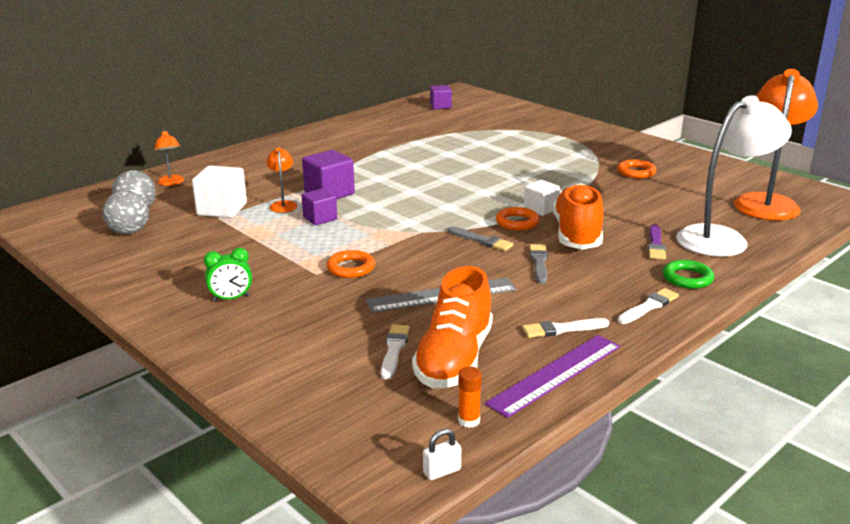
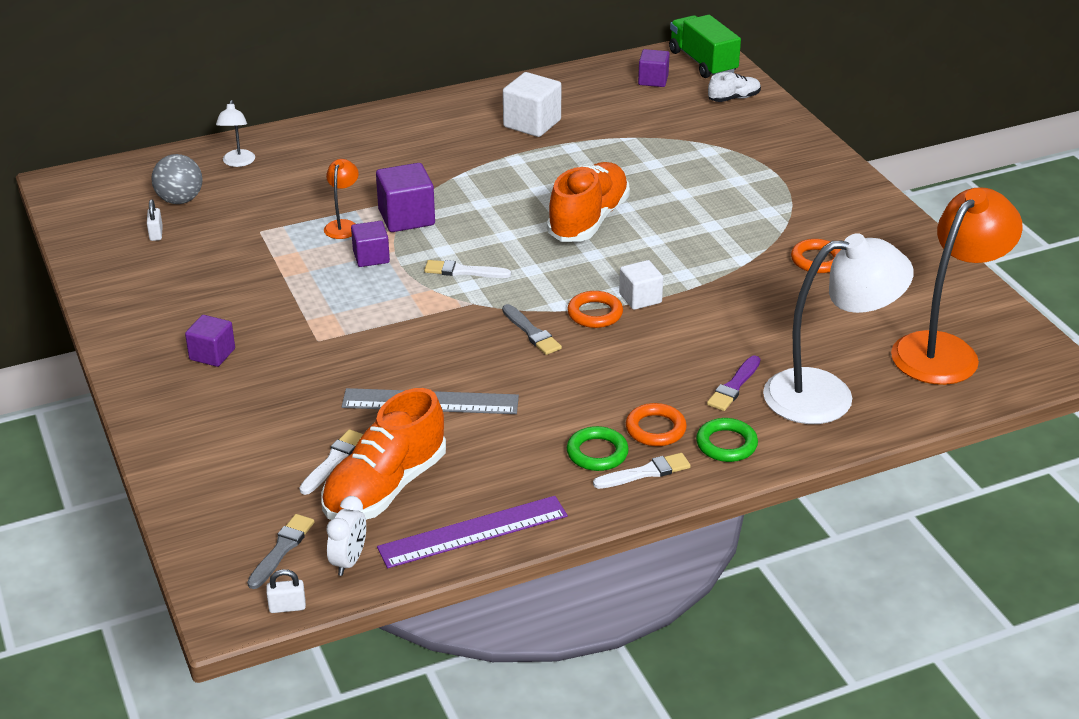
camera: 20 degrees right, 10 degrees up
grey ball [102,191,149,235] -> white padlock [147,199,163,241]
orange lamp [154,129,184,186] -> white lamp [216,100,255,167]
white cube [192,166,247,218] -> white cube moved to [503,72,562,137]
green clock [204,248,252,302] -> purple cube [185,315,235,367]
orange ring [326,250,375,278] -> orange ring moved to [626,403,687,446]
orange glue stick [458,366,482,428] -> white clock [326,496,366,576]
white brush [522,318,609,338] -> white brush moved to [424,260,511,278]
grey brush [530,244,548,284] -> grey brush moved to [247,514,314,589]
orange shoe [553,183,603,250] -> orange shoe moved to [547,162,630,242]
none -> green ring [567,426,629,471]
none -> green truck [669,15,741,78]
none -> white shoe [708,72,761,102]

